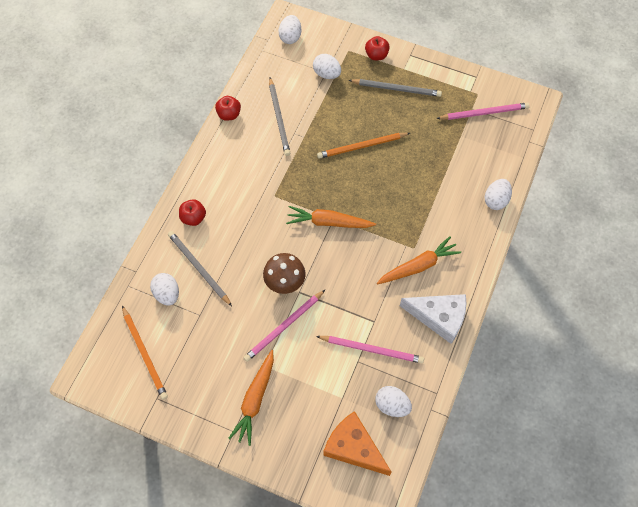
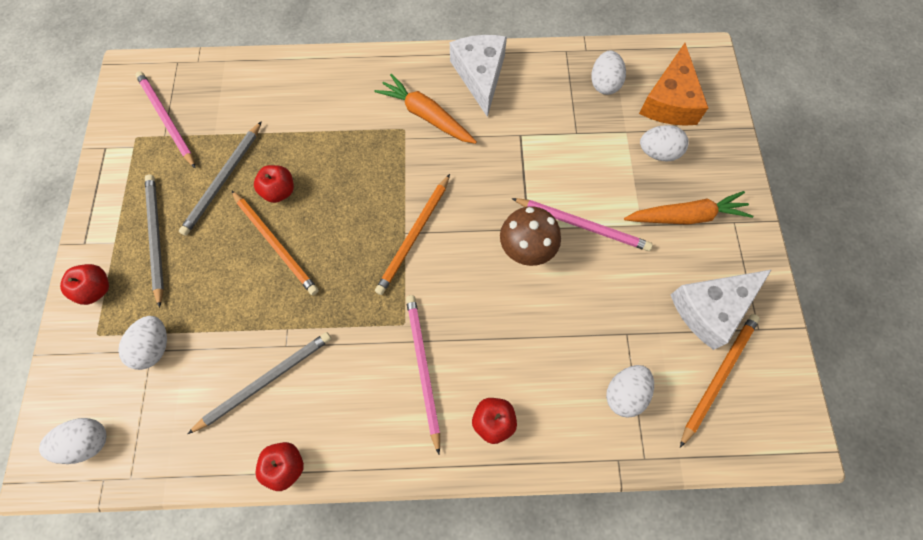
camera: 115 degrees left, 5 degrees up
grey pencil [168,231,232,306] -> grey pencil moved to [179,121,262,236]
orange carrot [286,206,376,228] -> orange pencil [375,174,450,295]
pink pencil [316,336,424,364] -> pink pencil moved to [406,295,440,454]
white egg [485,179,512,210] -> white egg moved to [640,125,688,162]
none -> red apple [254,165,294,203]
none -> white cheese [671,270,771,350]

